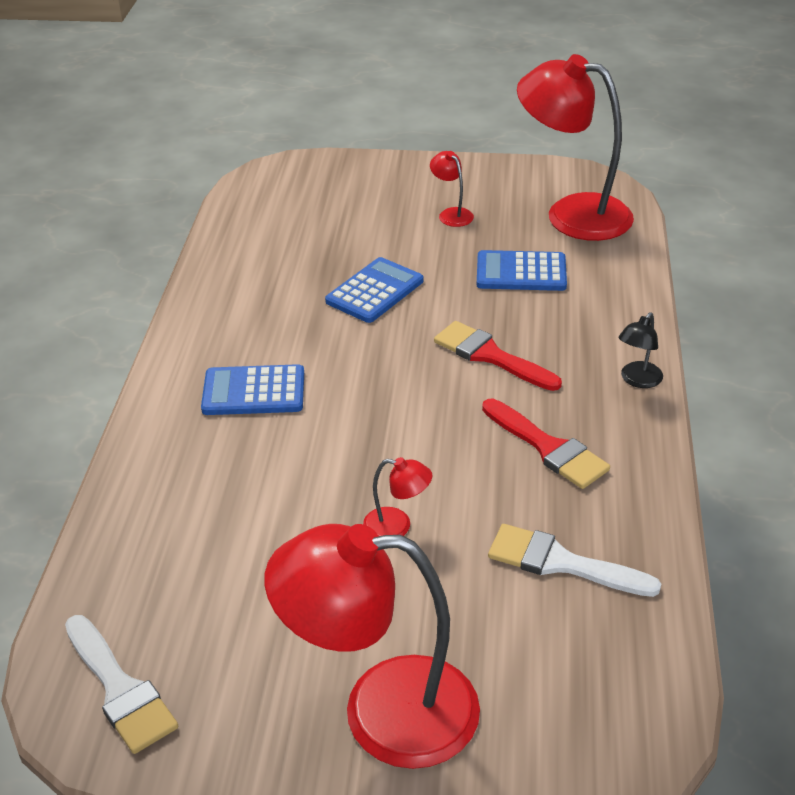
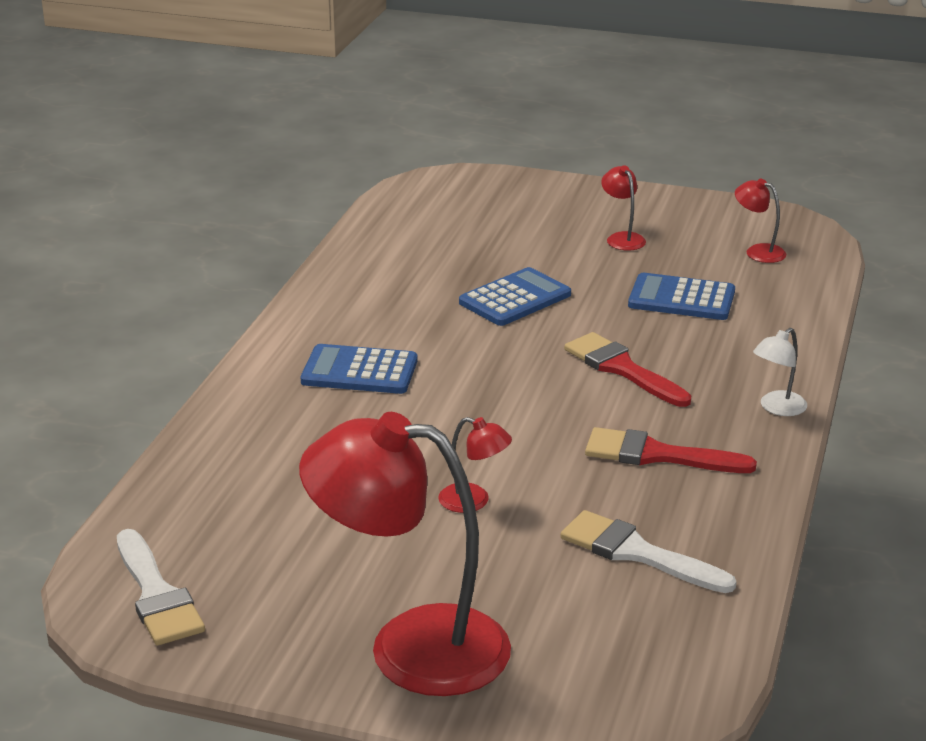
camera: 10 degrees right, 10 degrees down
red brush [482,399,610,489] -> red brush turned 135 degrees clockwise [585,427,757,473]
red lamp [517,54,634,241] -> red lamp [735,179,786,263], size x0.41
black lamp [619,312,663,388] -> white lamp [753,328,807,416]

